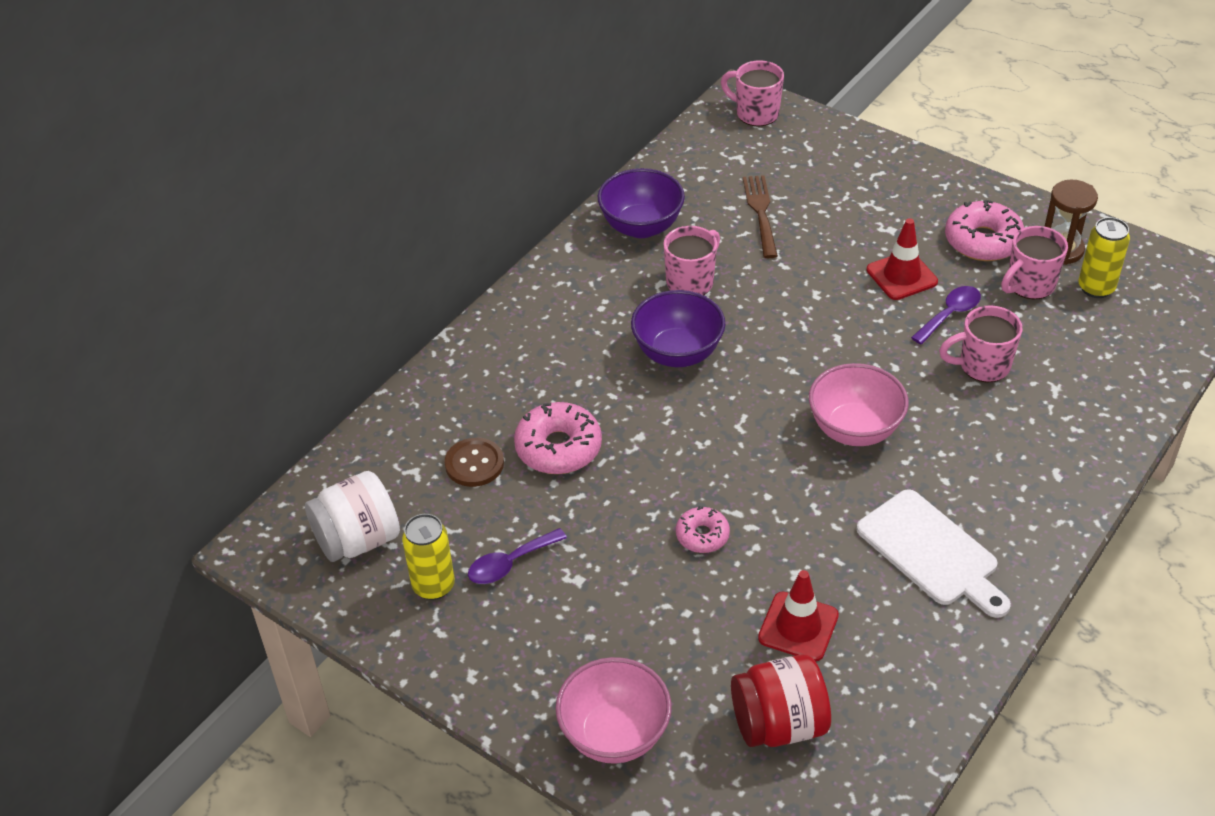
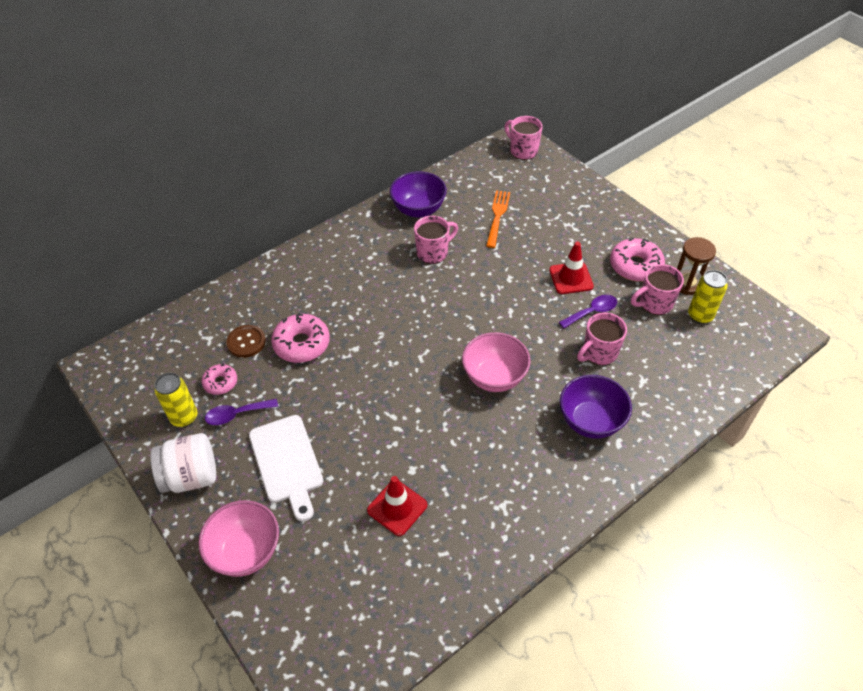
camera: 15 degrees right, 5 degrees up
white jar [305,471,400,562] -> white jar moved to [151,433,216,493]
purple bowl [631,290,725,367] -> purple bowl moved to [560,375,632,439]
pink donut [676,506,730,553] -> pink donut moved to [202,364,237,395]
red jar [731,654,831,747] -> none
brown fork [743,175,778,258] -> orange fork [486,190,510,248]
white cutting board [857,489,1011,618] -> white cutting board moved to [249,415,323,522]
pink mug [939,305,1023,382] -> pink mug turned 45 degrees counterclockwise [577,312,627,365]

